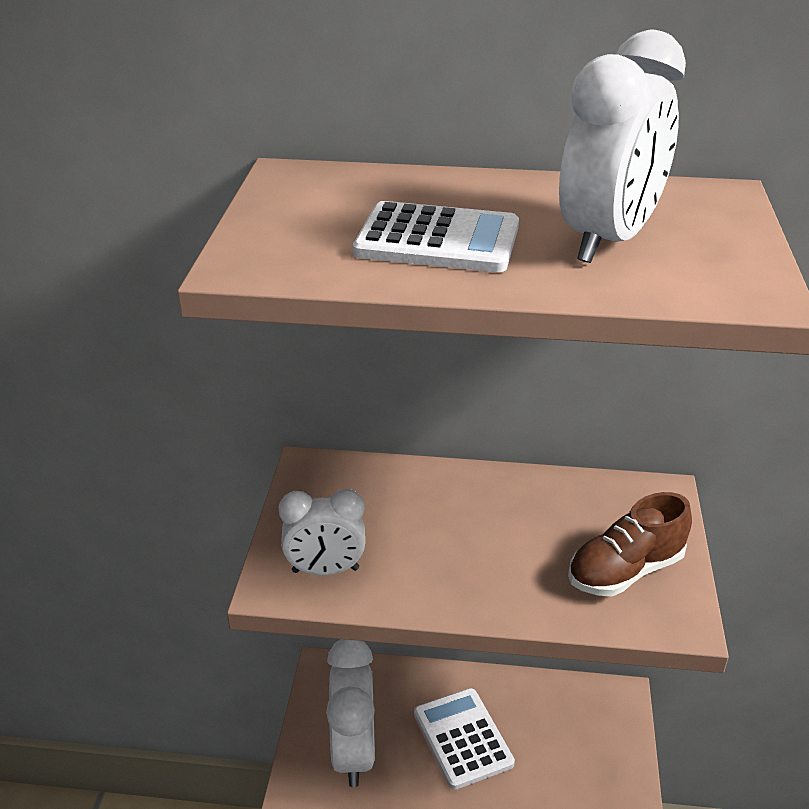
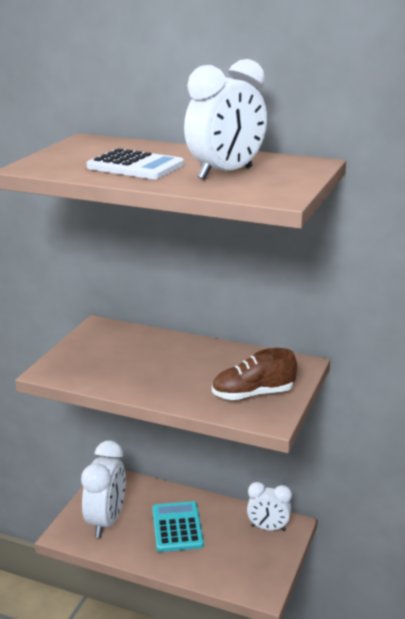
camera: 15 degrees right, 10 degrees down
white clock [279,489,365,575] -> white clock moved to [247,482,292,531]
white calculator [414,688,515,790] -> turquoise calculator [152,501,204,552]

